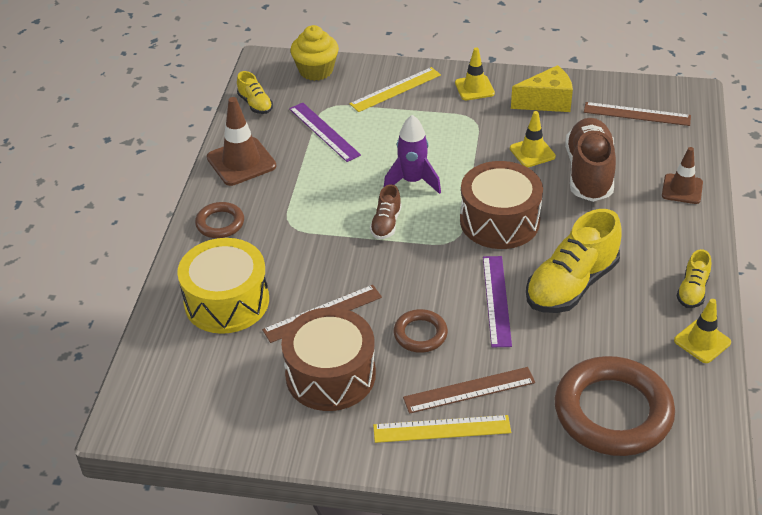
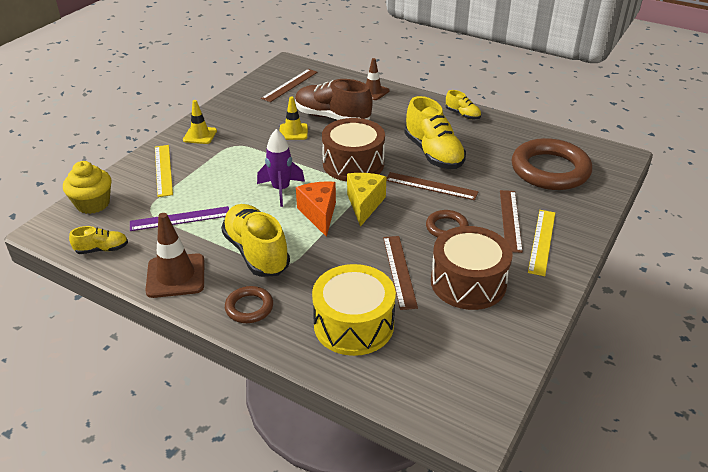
camera: 70 degrees left, 5 degrees down
brown shoe [370,184,402,239] -> orange cheese [296,181,336,237]
purple ruler [483,256,512,347] -> brown ruler [386,172,478,200]
yellow cheese [511,65,573,112] -> yellow cheese moved to [347,173,386,227]
yellow traffic cone [674,299,731,363] -> none
none -> yellow shoe [221,204,290,277]

